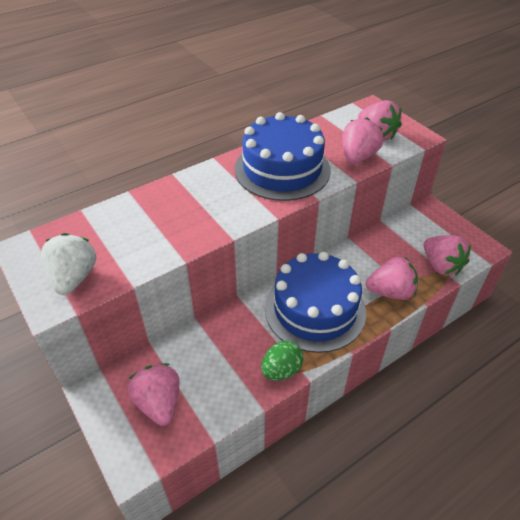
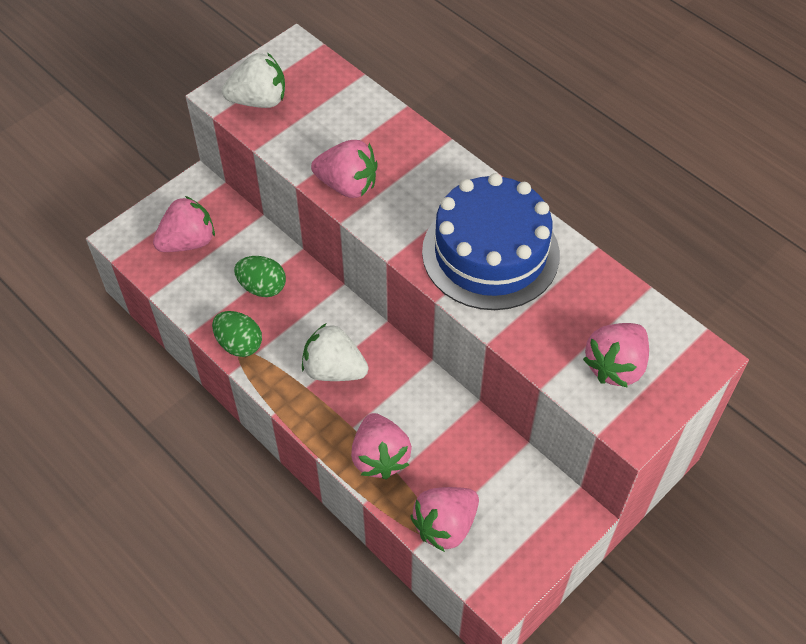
camera: 80 degrees right, 10 degrees up
blue cake [265,252,366,353] -> white strawberry [302,323,368,381]
pink strawberry [342,118,383,164] -> pink strawberry moved to [311,140,378,198]
none -> green egg [234,256,286,297]

